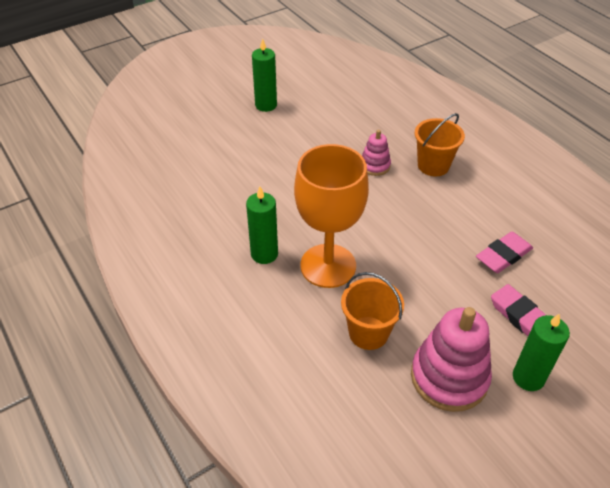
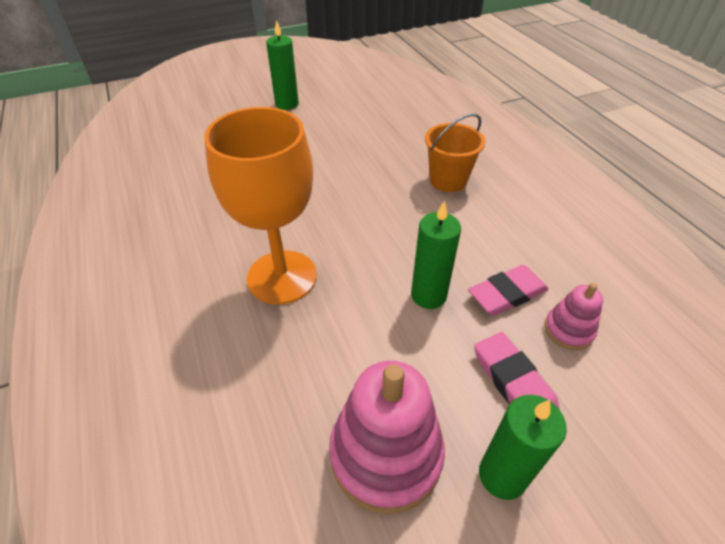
camera: 10 degrees right, 0 degrees up
green candle [246,187,278,264] -> green candle moved to [411,201,461,309]
orange bucket [341,272,404,350] -> none
pink stacking toy [362,130,391,176] -> pink stacking toy moved to [544,283,603,350]

